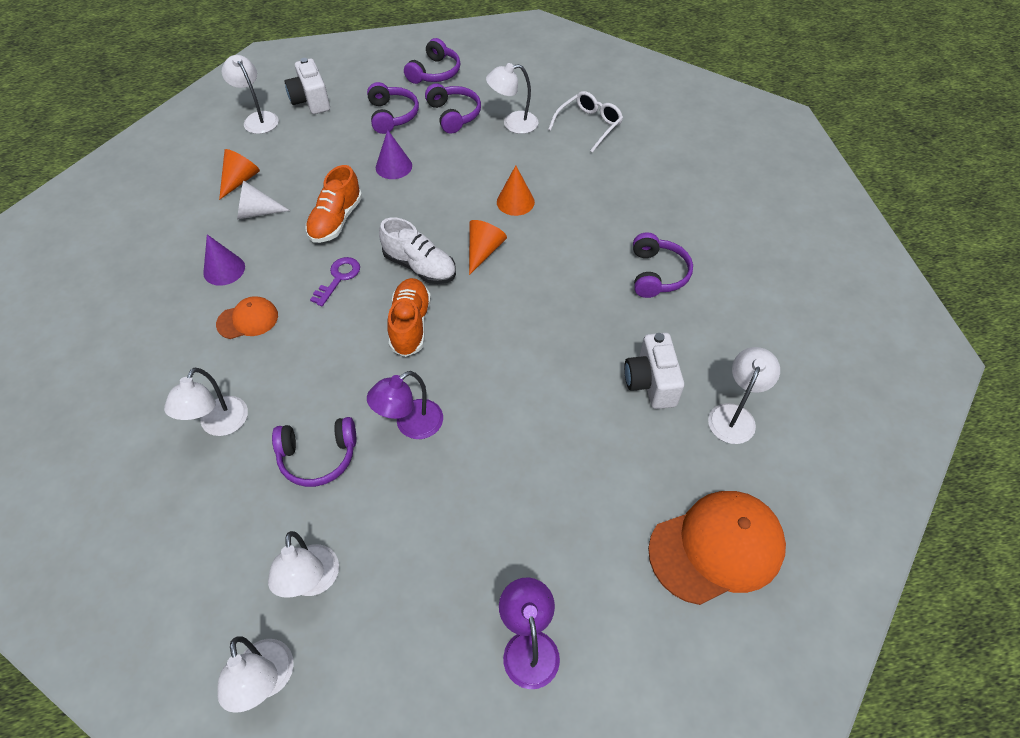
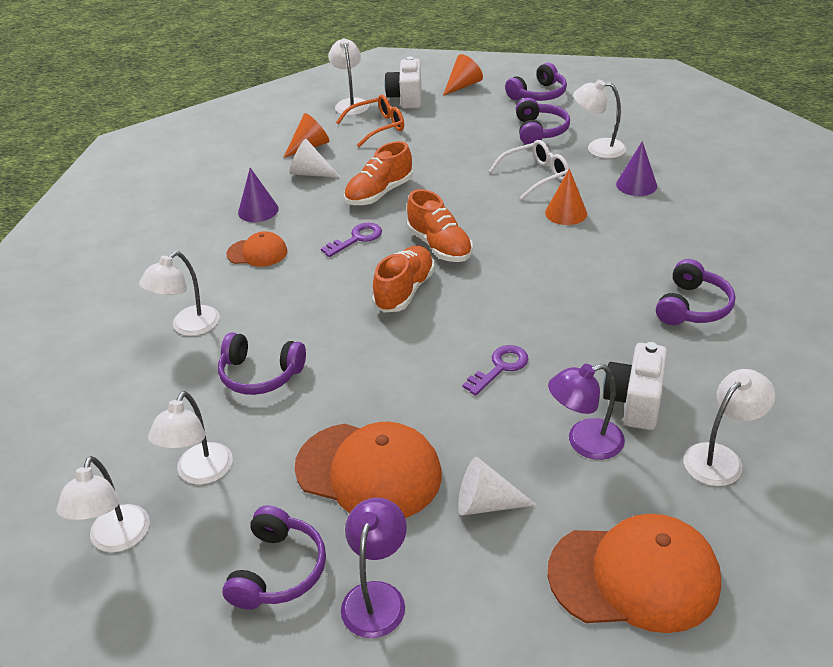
camera: 25 degrees right, 15 degrees down
purple headphones [367,82,419,134] -> purple headphones moved to [222,505,326,610]
purple lamp [367,371,443,439] -> purple lamp moved to [548,364,625,460]
purple cone [376,130,412,179] -> purple cone moved to [616,141,657,196]
white shoe [379,218,456,284] -> orange shoe [407,189,473,262]
orange cone [469,220,507,275] -> orange cone moved to [443,54,483,96]
white glasses [548,91,623,153] -> white glasses moved to [489,140,569,200]
none -> orange cap [294,422,442,518]
none -> orange glasses [336,95,404,147]
none -> white cone [458,457,537,516]
none -> purple key [462,345,528,396]

